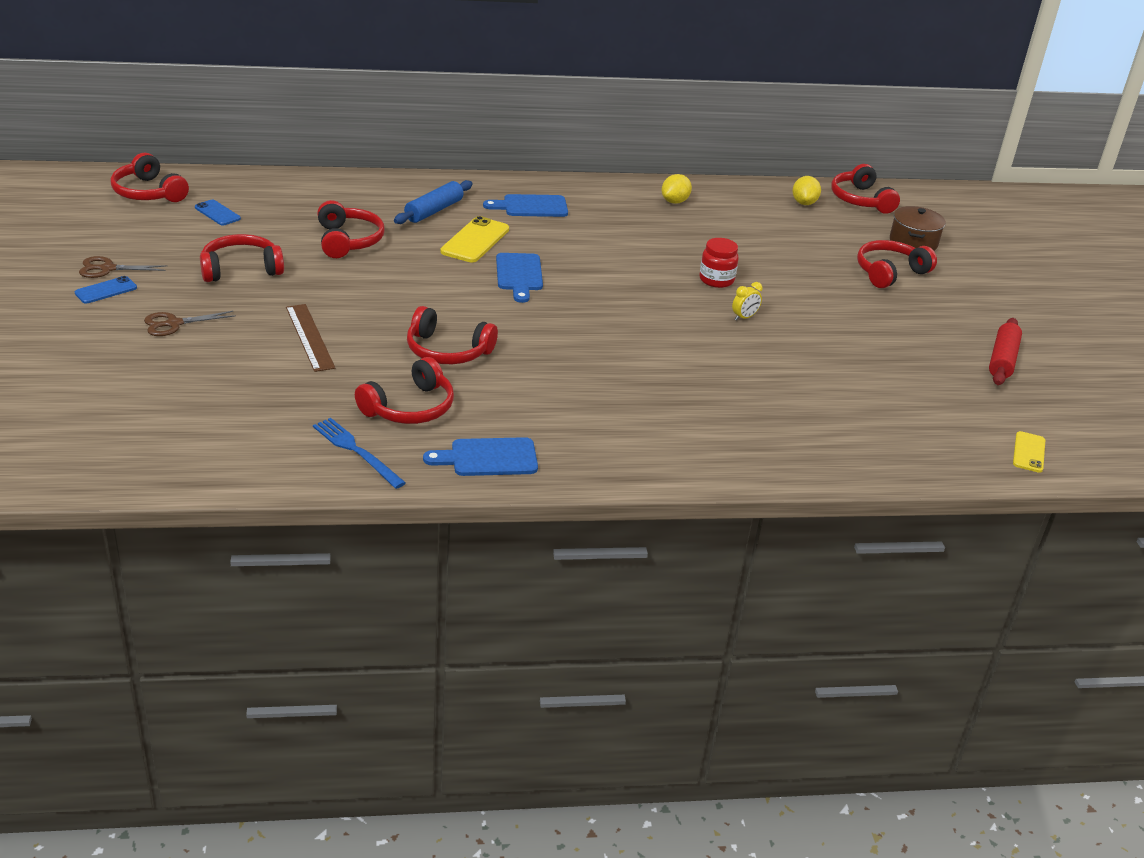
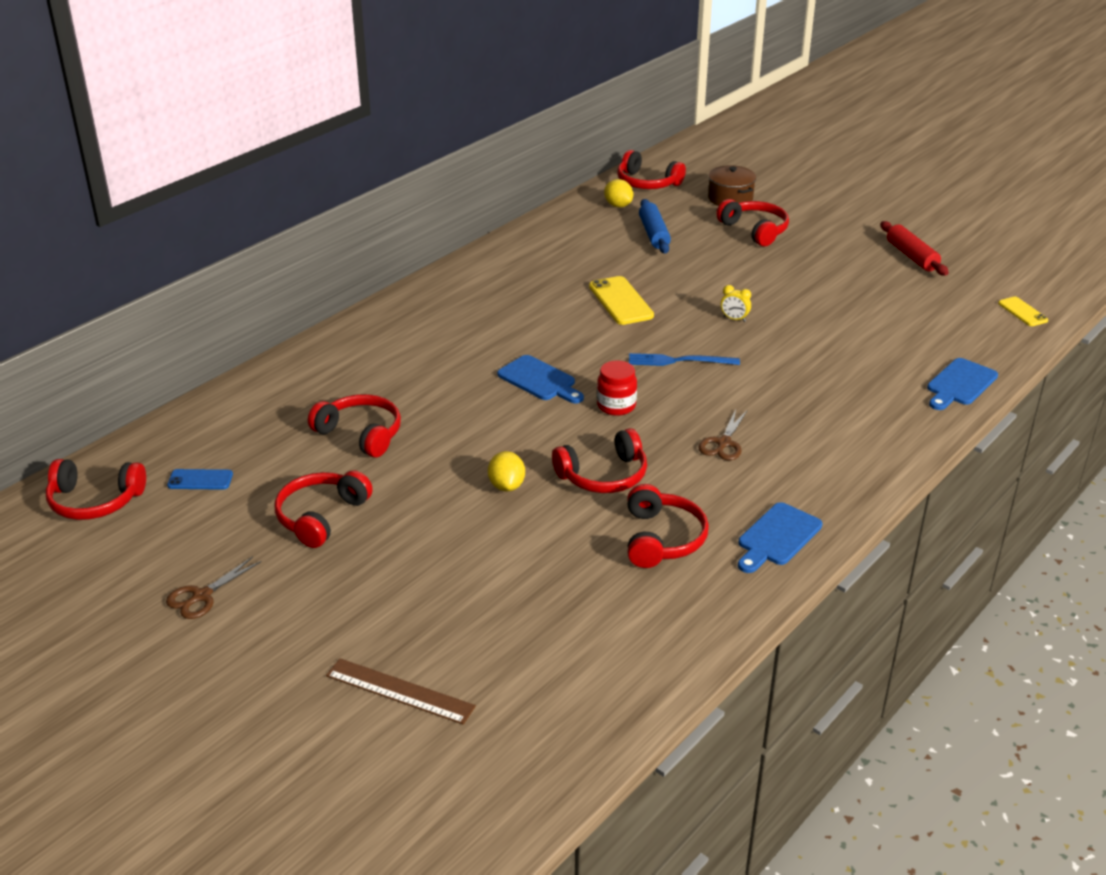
camera: 40 degrees left, 0 degrees up
blue phone [75,276,137,304] -> none
brown scissors [144,311,236,336] -> brown scissors moved to [698,409,747,460]
brown ruler [286,304,335,372] -> brown ruler moved to [326,658,476,725]
blue fork [313,418,406,489] -> blue fork moved to [629,353,740,366]
blue rolling pin [394,180,473,224] -> blue rolling pin moved to [639,199,671,253]
yellow phone [440,216,509,262] -> yellow phone moved to [589,276,654,325]
blue cutting board [483,194,568,217] -> blue cutting board moved to [927,358,998,410]
yellow lemon [662,174,692,204] -> yellow lemon moved to [488,451,525,492]
red jar [700,238,739,288] -> red jar moved to [597,360,637,416]
yellow clock [732,282,762,321] -> yellow clock turned 105 degrees clockwise [721,285,751,322]
red headphones [857,240,937,288] -> red headphones turned 135 degrees clockwise [716,199,789,247]

